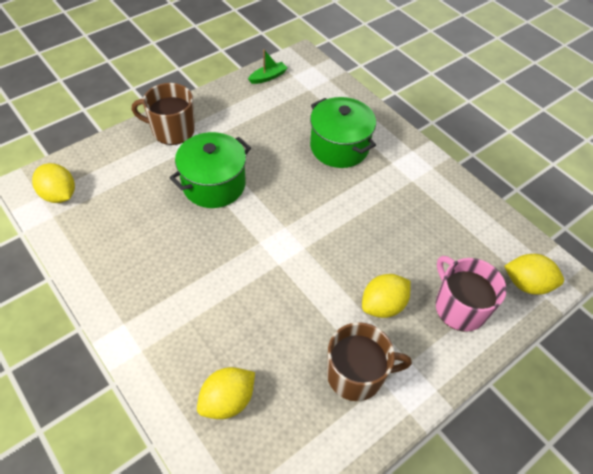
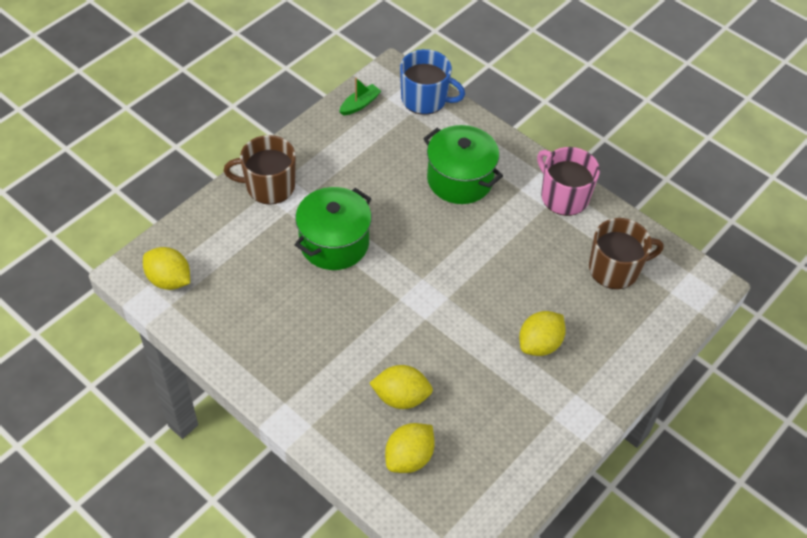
camera: 10 degrees left, 0 degrees up
brown mug [327,322,412,401] -> brown mug moved to [589,218,664,289]
pink mug [436,256,507,332] -> pink mug moved to [537,147,600,216]
yellow lemon [504,254,564,295] -> yellow lemon moved to [370,365,433,409]
none -> blue mug [400,49,465,115]

